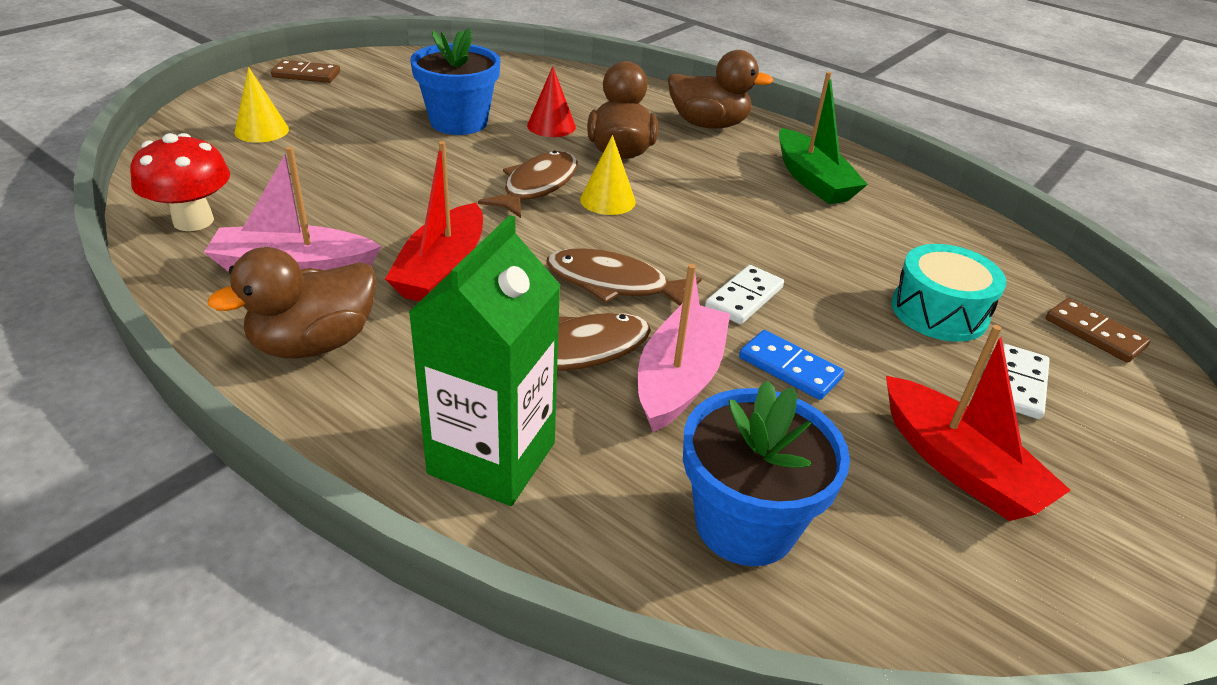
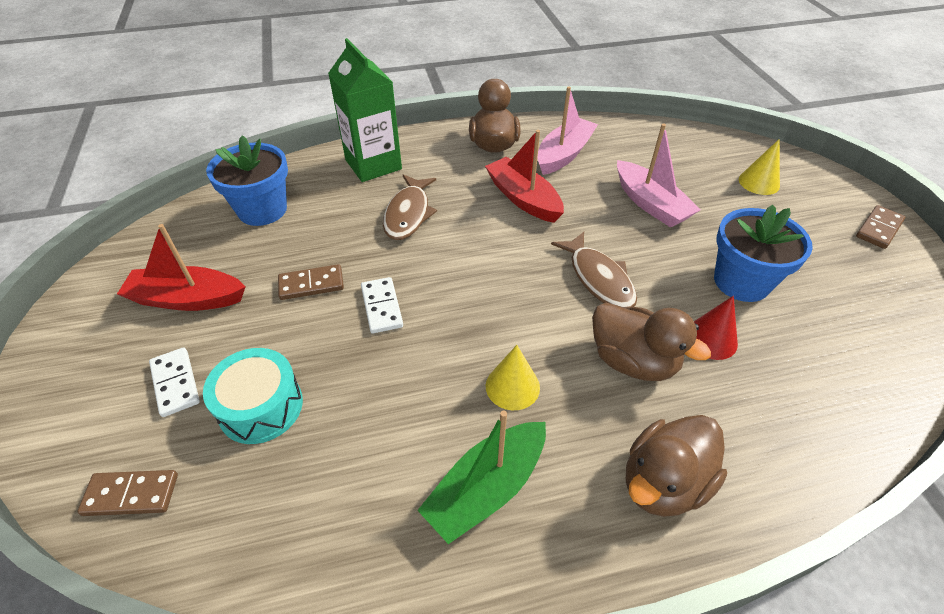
camera: 130 degrees right, 10 degrees up
red mushroom [130,133,230,231] -> none
brown fish [546,248,702,306] -> none
yellow cone [580,135,636,215] -> yellow cone moved to [486,345,540,410]
pink boat [638,264,730,432] -> pink boat moved to [617,124,701,228]
blue domino [739,330,844,400] -> brown domino [278,264,344,300]
green boat [779,72,868,204] -> green boat turned 60 degrees counterclockwise [417,410,546,544]

